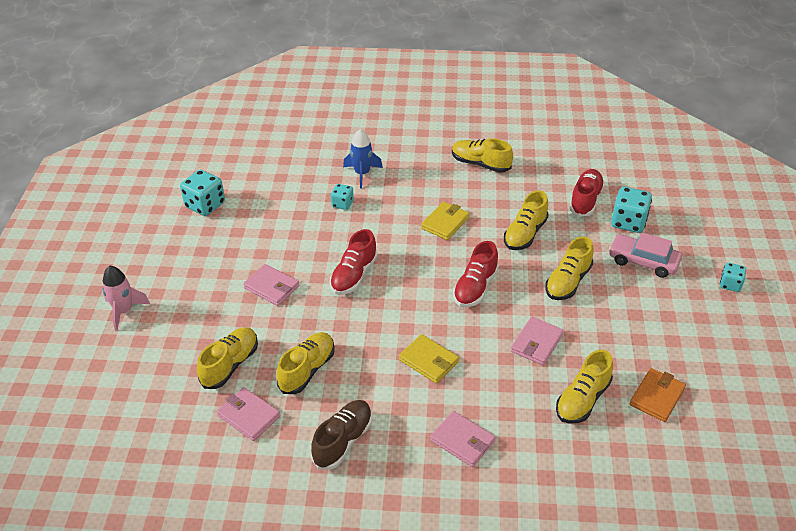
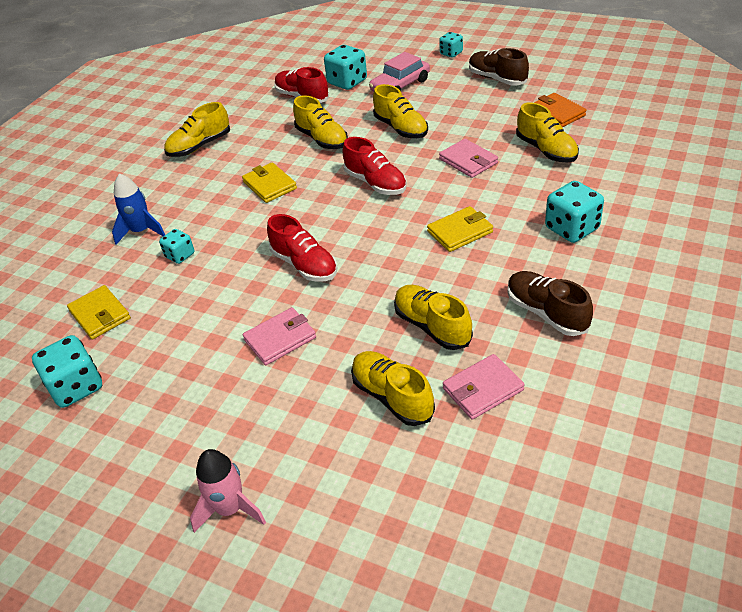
camera: 65 degrees left, 0 degrees up
pink wallet [430,411,496,467] -> turquoise dice [545,181,604,243]
none -> yellow wallet [67,285,131,339]
none -> brown shoe [469,48,529,86]

